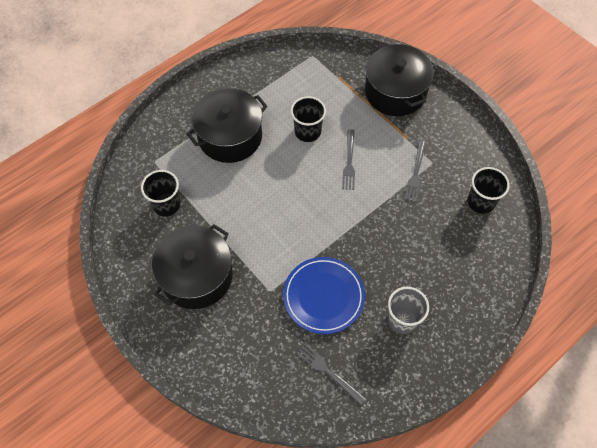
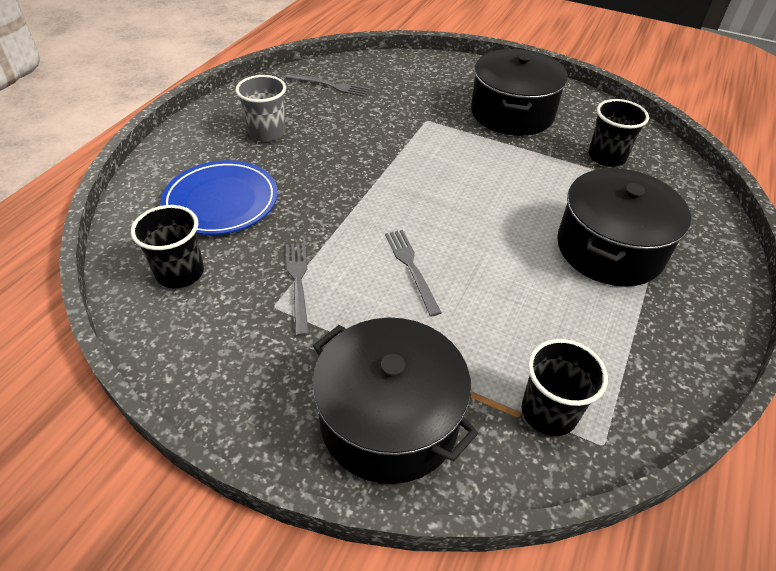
camera: 155 degrees right, 15 degrees down
blue plate [283,257,365,334] -> blue plate moved to [161,160,278,235]
black cup [291,96,326,142] -> black cup moved to [522,339,608,436]

